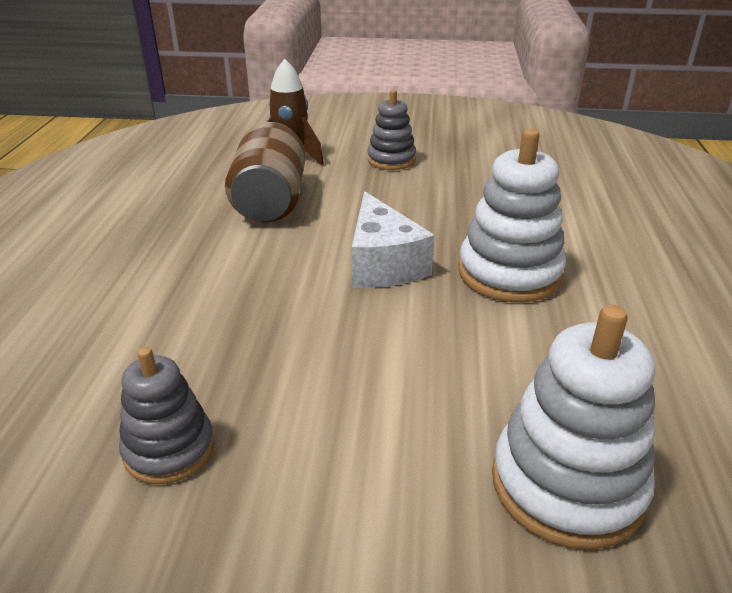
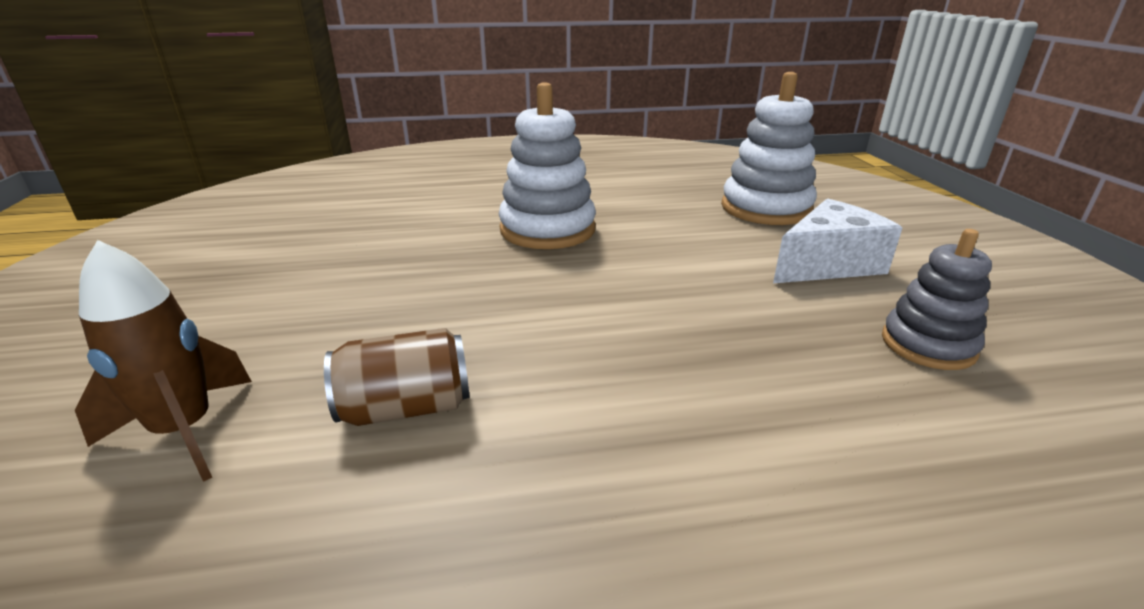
camera: 105 degrees left, 5 degrees down
brown can [225,122,306,222] -> brown can [324,328,469,426], size x0.64
white cheese [352,191,434,288] -> white cheese moved to [773,199,902,283]
grey stacking toy [367,90,416,170] -> none

